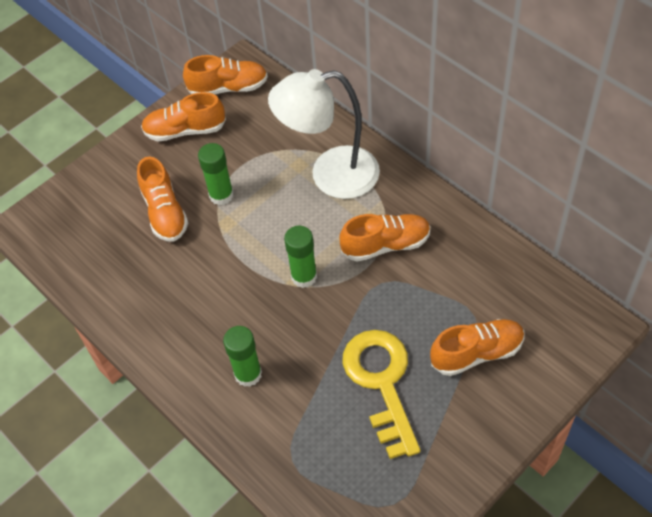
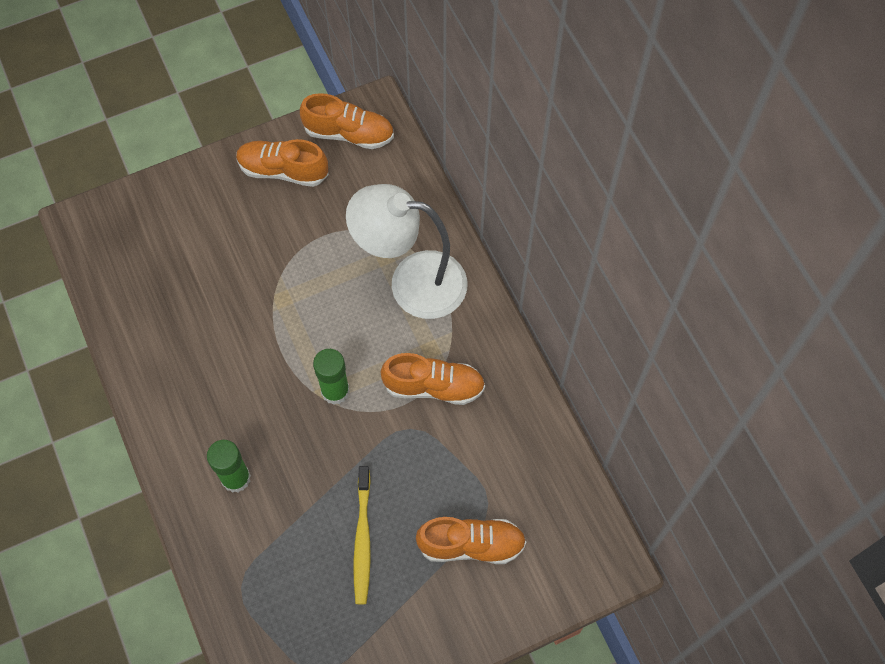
camera: 15 degrees right, 10 degrees up
orange shoe [137,156,188,242] -> none
green glue stick [198,143,234,205] -> none
yellow key [343,330,421,459] -> yellow toothbrush [353,466,371,604]

